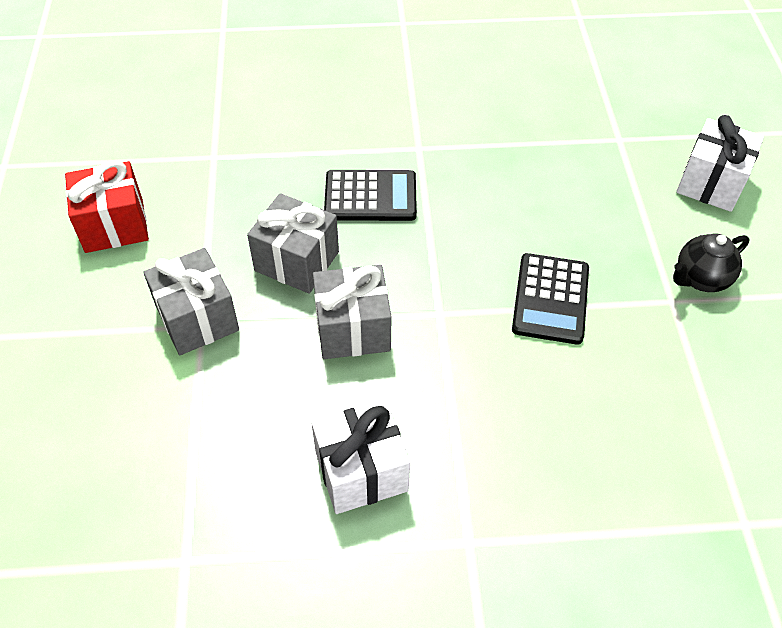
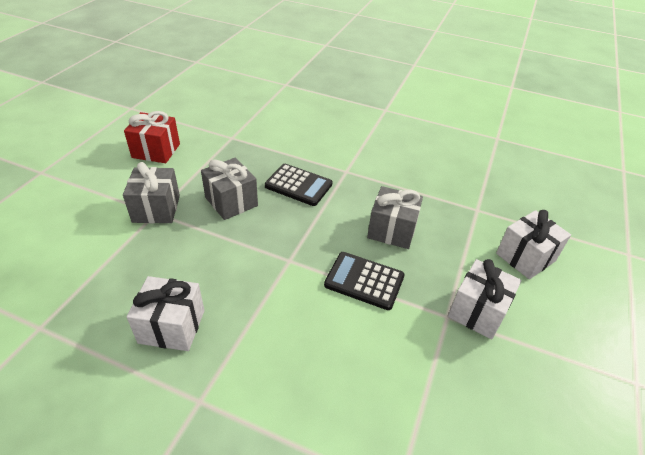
camera: 25 degrees right, 10 degrees down
grey gift [313,265,392,359] -> grey gift moved to [367,186,423,249]
black calculator [512,253,589,344] -> black calculator turned 75 degrees clockwise [324,252,405,310]
black teapot [673,233,749,292] -> white gift [448,259,521,339]

